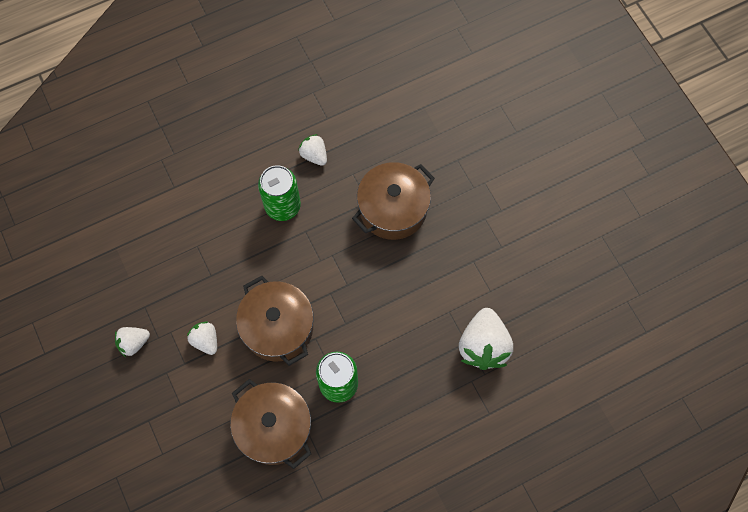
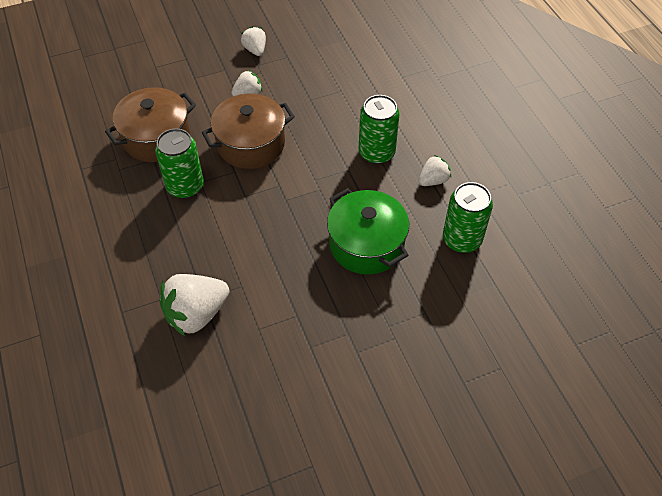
camera: 95 degrees right, 15 degrees down
brown pot [352,162,435,240] -> green pot [327,188,409,275]
white strawberry [459,308,513,370] -> white strawberry turned 45 degrees counterclockwise [160,274,229,336]
none -> green can [443,182,493,253]

